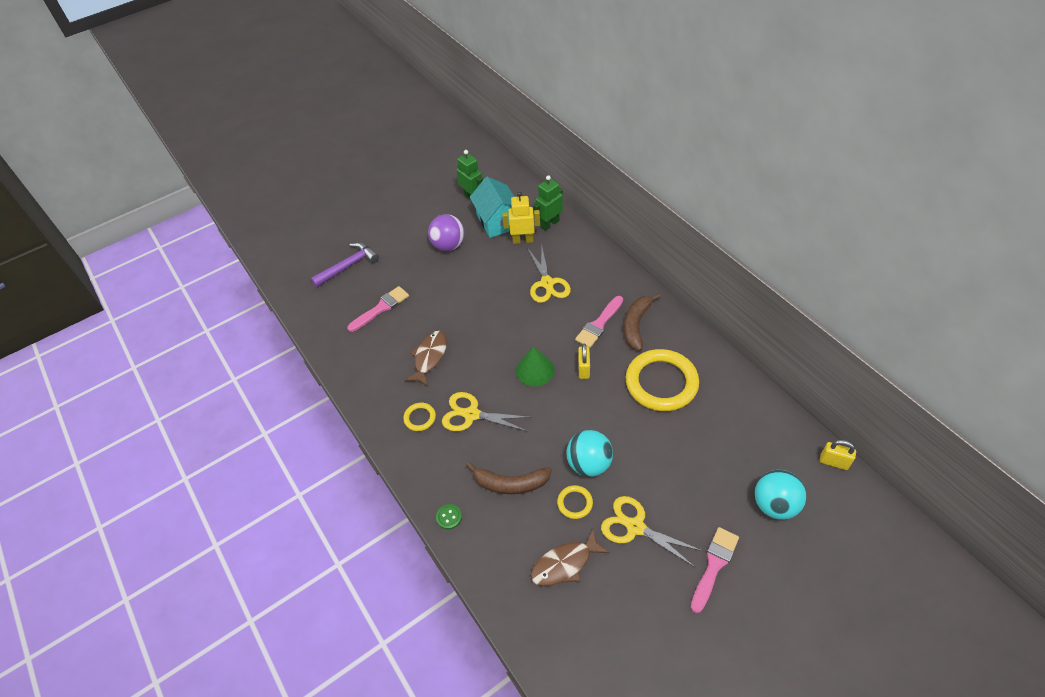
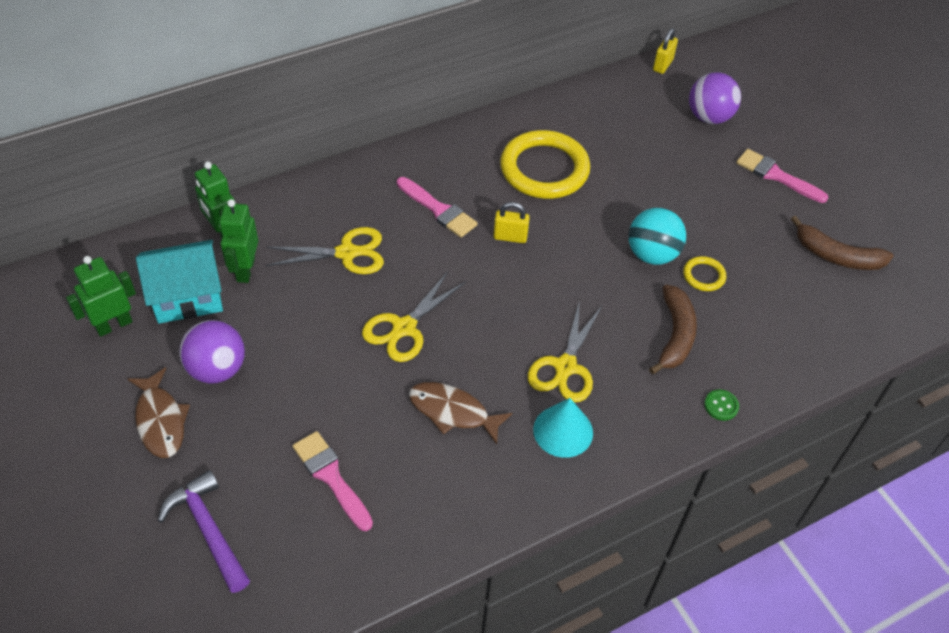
camera: 90 degrees left, 0 degrees up
yellow ring [403,403,436,431] -> turquoise cone [533,398,593,458]
yellow robot [502,192,540,244] -> green robot [219,199,258,283]
green cone [516,346,555,387] -> none
brown fish [531,529,610,586] -> brown fish moved to [128,367,190,458]
yellow scissors [601,496,703,567] -> yellow scissors moved to [362,271,466,362]
brown banana [624,293,661,351] -> brown banana moved to [791,216,893,270]
turquoise ball [755,470,806,520] -> purple ball [689,72,741,124]

